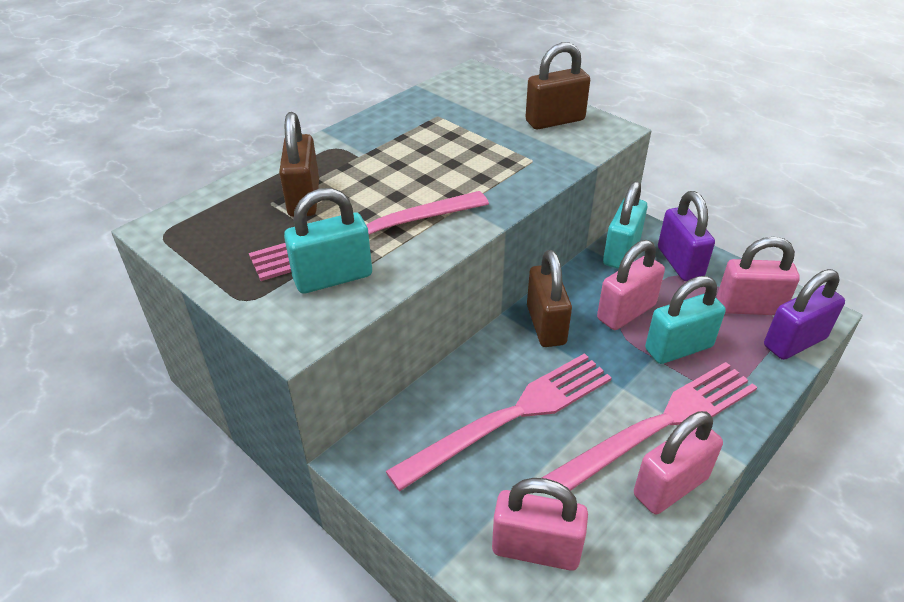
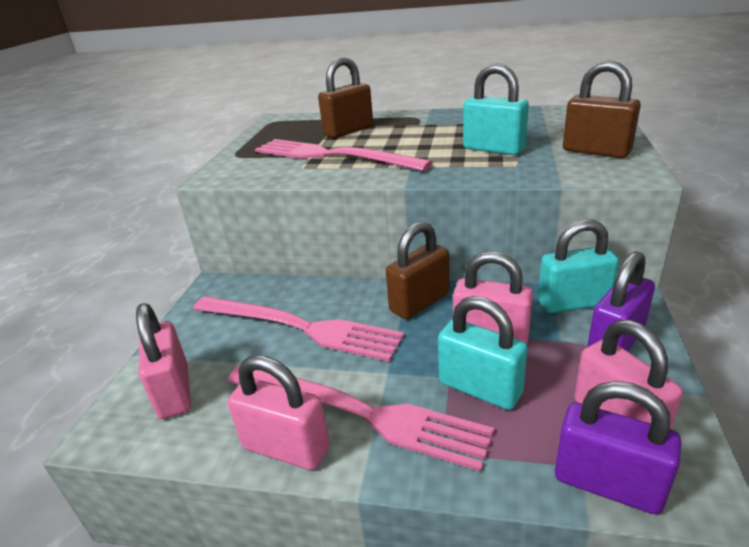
camera: 60 degrees right, 10 degrees down
turquoise padlock [284,188,372,294] -> turquoise padlock moved to [463,63,529,155]

